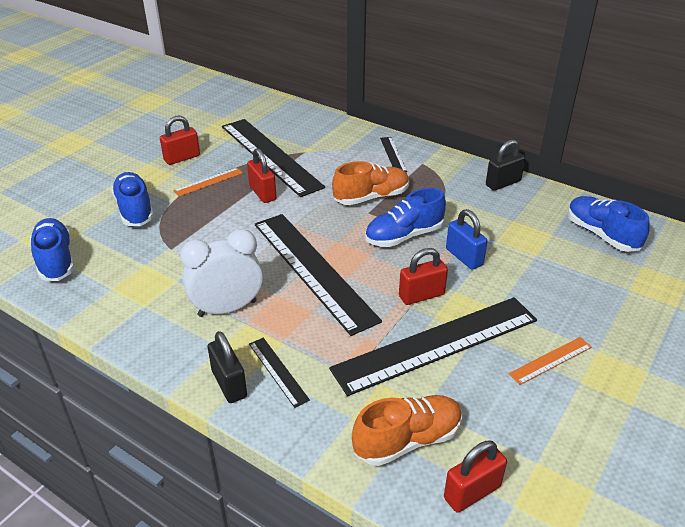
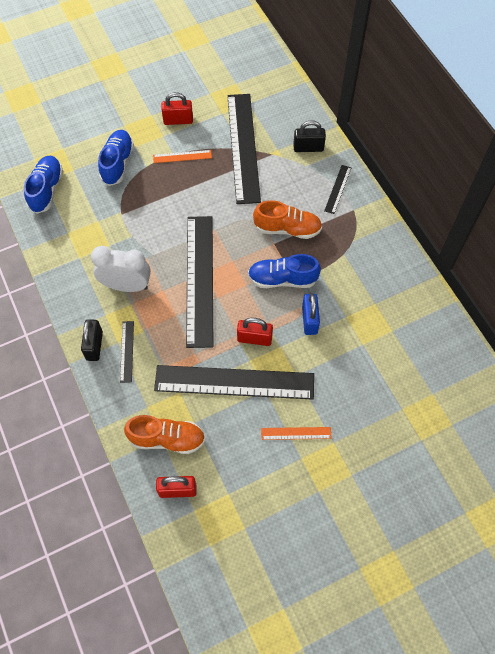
camera: 30 degrees right, 25 degrees up
red padlock [247,148,277,203] -> none
black padlock [486,140,525,191] -> black padlock moved to [293,120,326,152]
blue shoe [568,196,650,252] -> none

